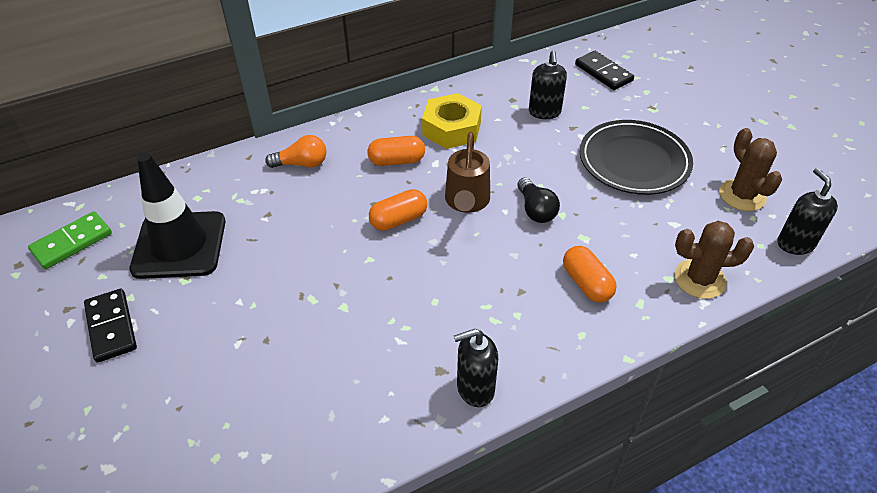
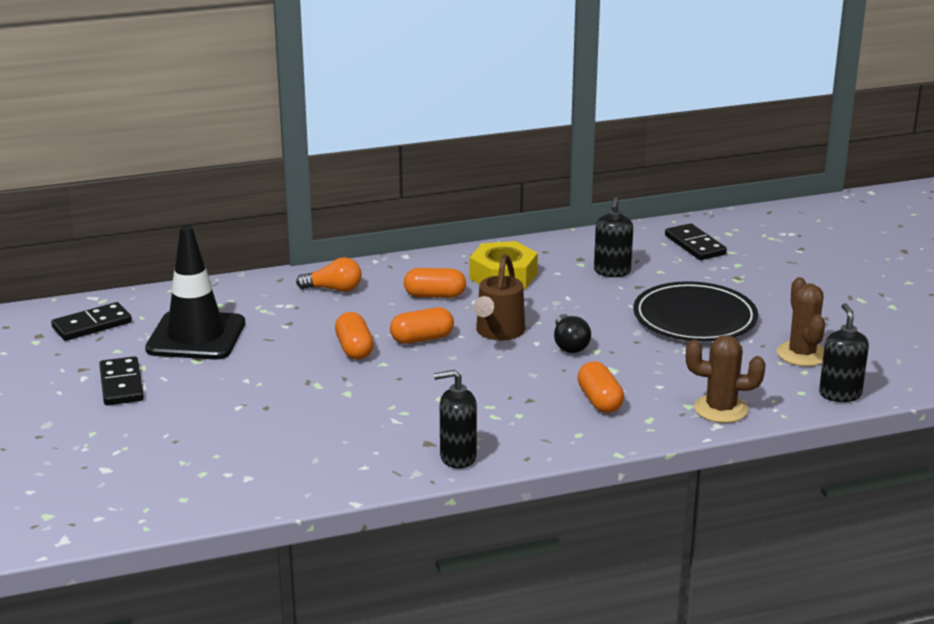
camera: 10 degrees right, 20 degrees down
green domino [28,211,112,269] -> black domino [51,302,132,341]
none -> orange capsule [335,312,374,359]

